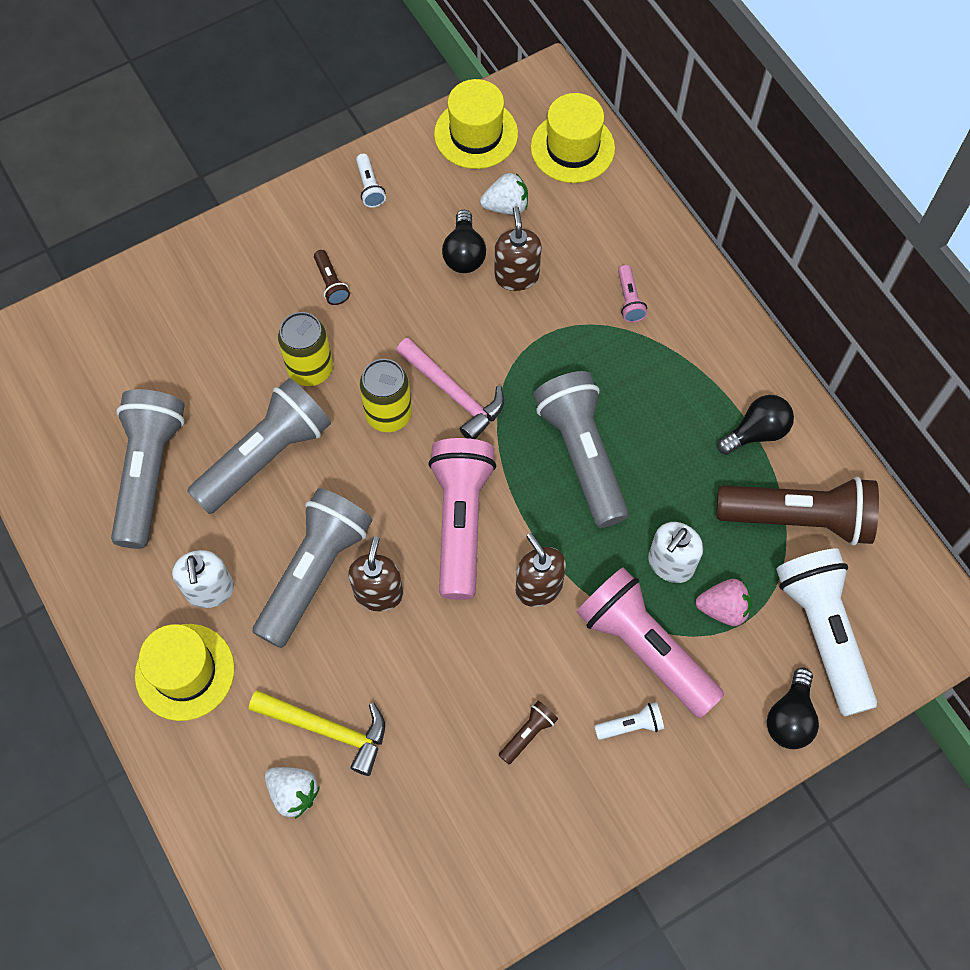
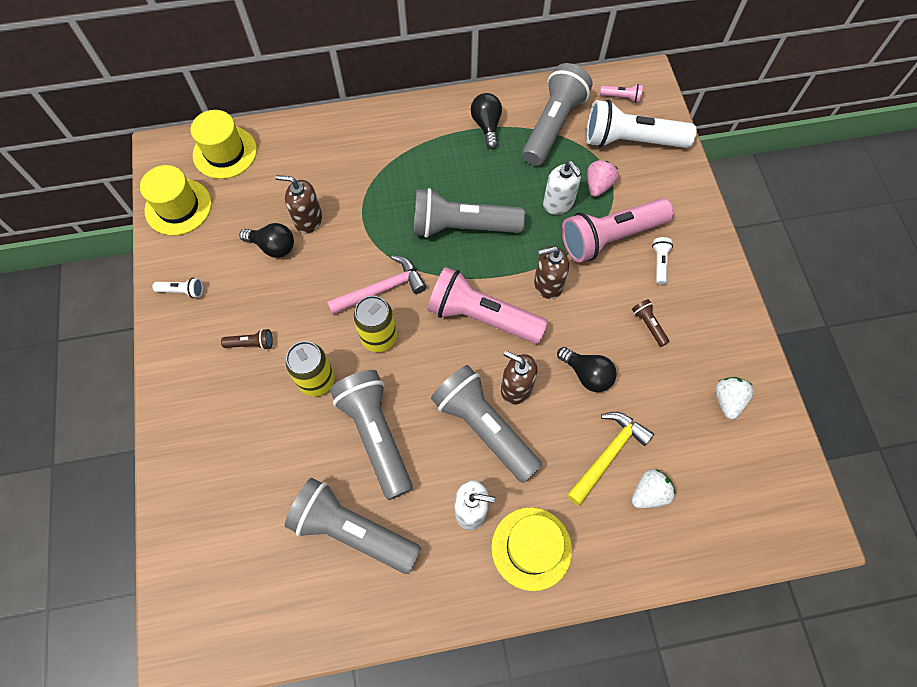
camera: 70 degrees left, 0 degrees up
white strawberry [480,173,528,215] -> white strawberry moved to [715,377,754,419]
pink flashlight [618,265,647,323] -> pink flashlight moved to [600,84,643,103]
brown flashlight [716,477,879,545] -> grey flashlight [522,63,593,166]
black light bulb [767,668,819,749] -> black light bulb moved to [557,347,617,392]

